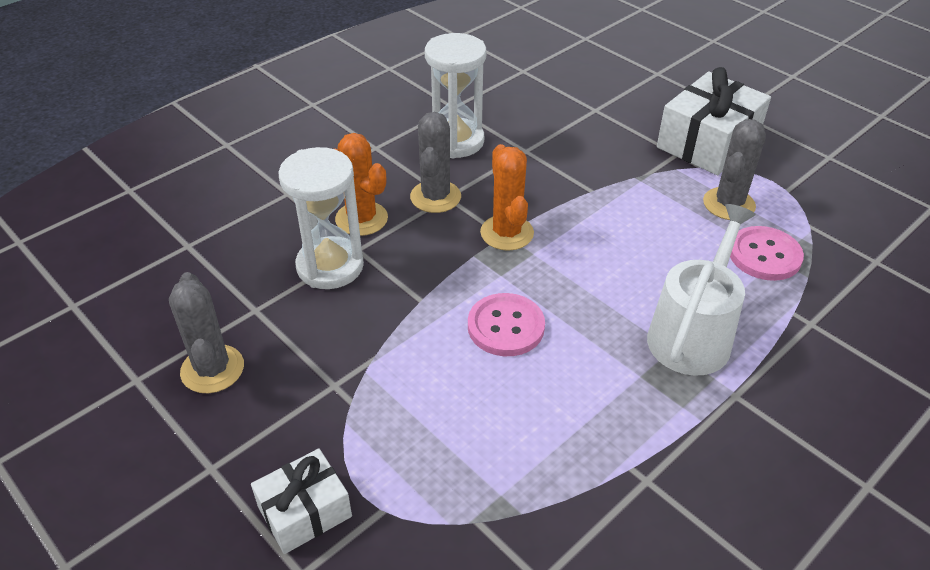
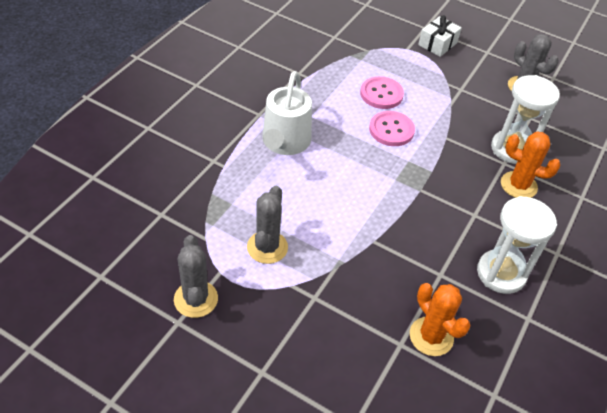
camera: 160 degrees right, 5 degrees up
grey cactus [410,112,461,213] -> grey cactus moved to [174,235,218,318]
orange cactus [480,144,534,251] -> orange cactus moved to [410,283,471,356]
white gift [657,67,771,175] -> none
pink button [730,226,804,281] -> pink button moved to [360,76,404,109]

